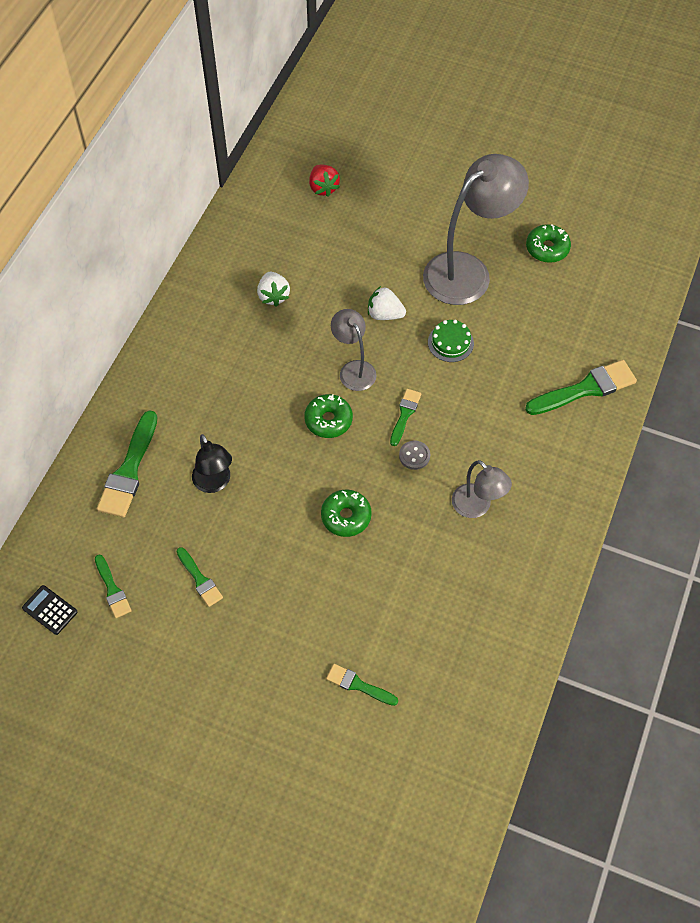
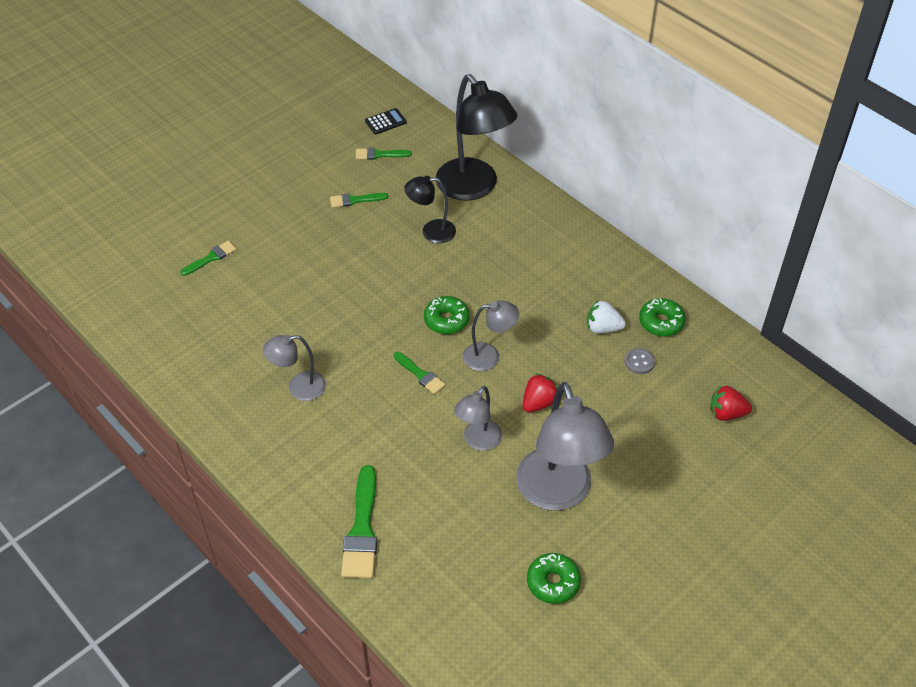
camera: 115 degrees right, 10 degrees down
green brush [97,410,158,518] -> black lamp [436,74,517,201]
green donut [321,489,372,537] -> green donut moved to [639,298,686,337]
white strawberry [368,286,406,320] -> red strawberry [523,373,558,412]
grey button [399,441,430,470] -> grey button moved to [625,348,655,374]
green cake [428,320,474,362] -> grey lamp [454,386,502,451]

